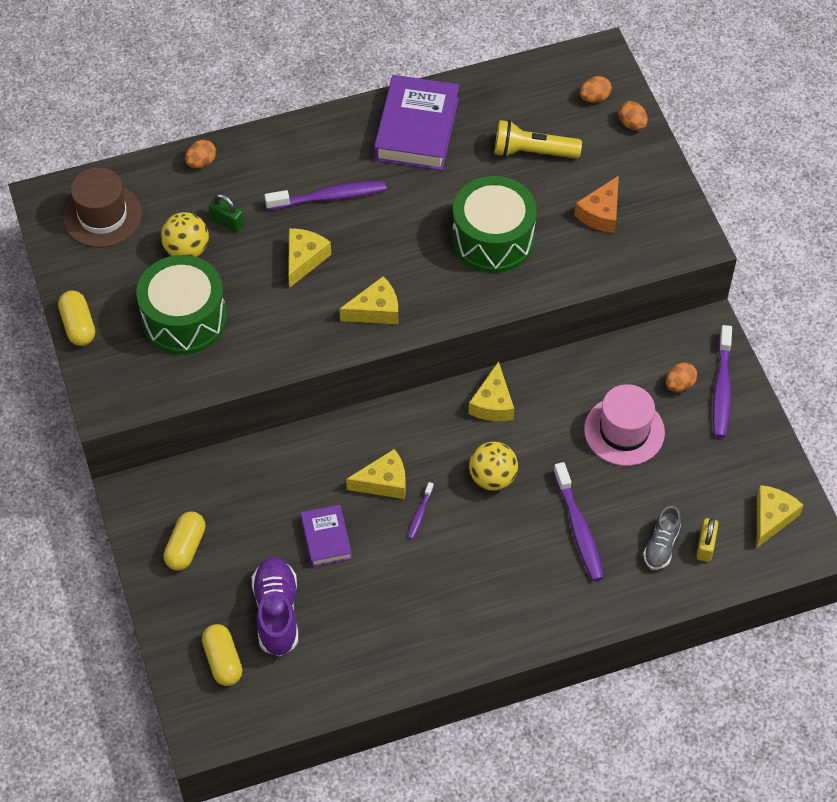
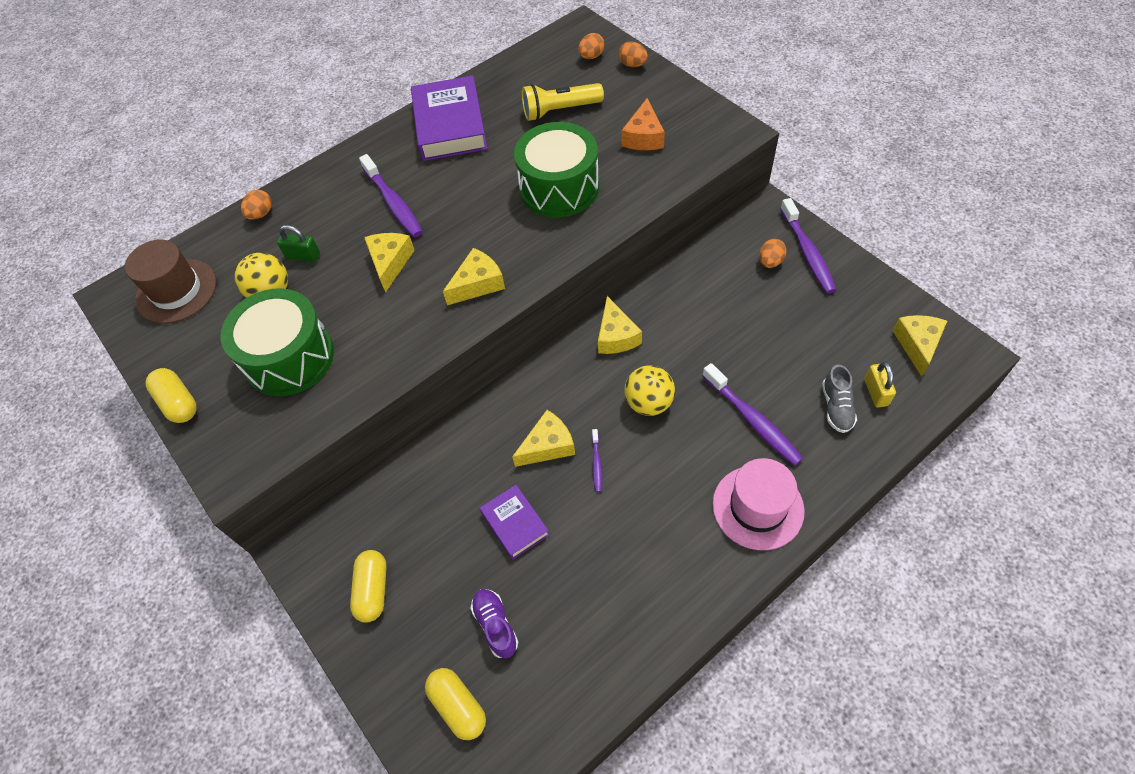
camera: 15 degrees left, 0 degrees up
purple shoe [252,557,298,656] -> purple shoe [470,589,518,658], size x0.62
purple toothbrush [264,181,387,210] -> purple toothbrush turned 90 degrees clockwise [359,154,423,238]
pink hat [584,384,665,466] -> pink hat moved to [712,458,805,550]

